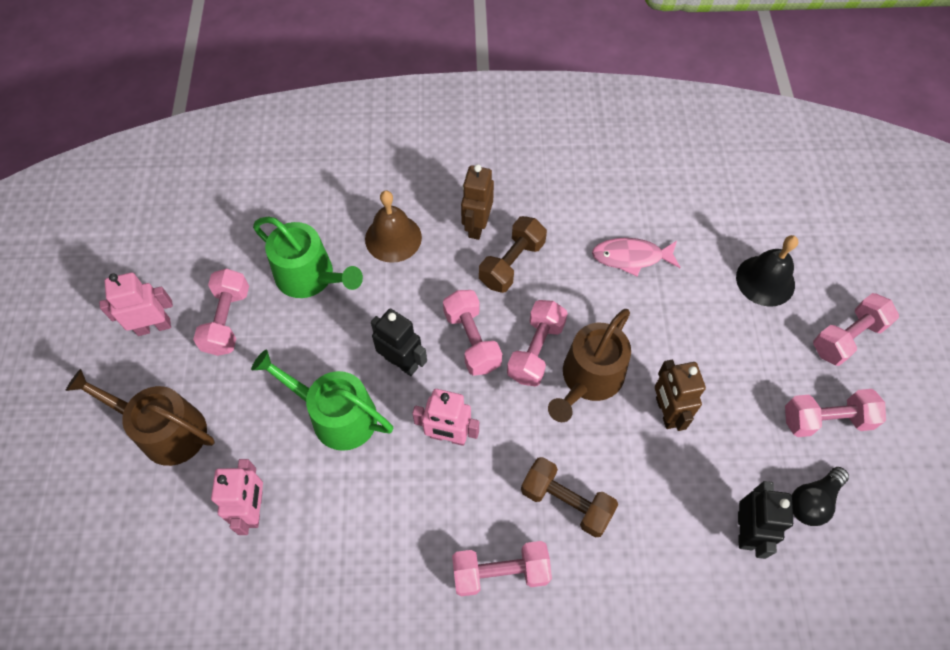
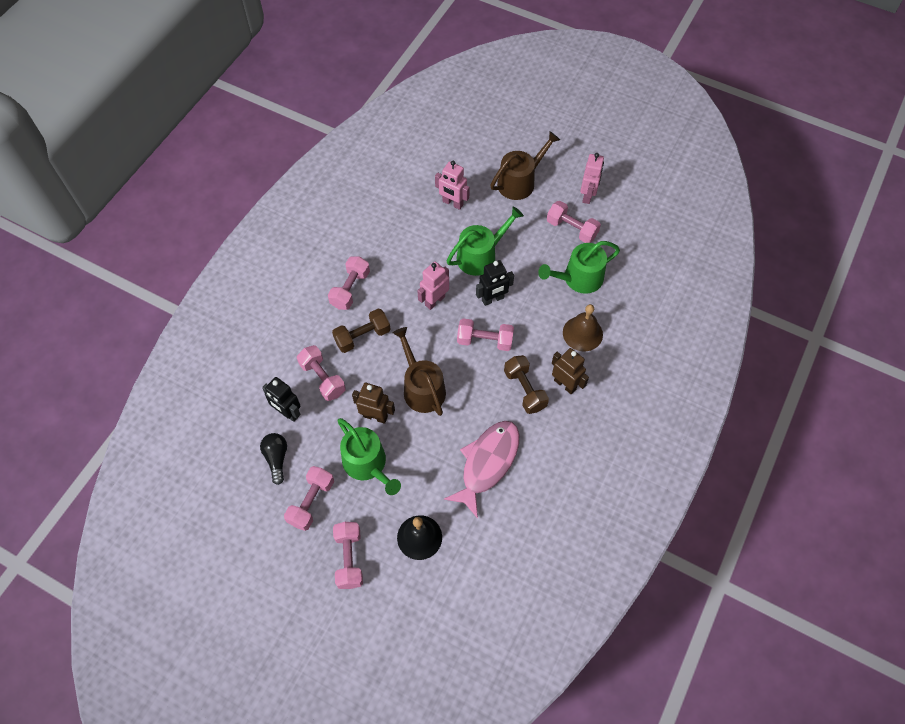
camera: 120 degrees right, 0 degrees up
pink dumbbell [507,300,568,387] -> pink dumbbell moved to [297,345,346,401]
pink fish [592,238,681,276] -> pink fish [444,421,519,519], size x1.59
none -> green watering can [337,418,401,495]

